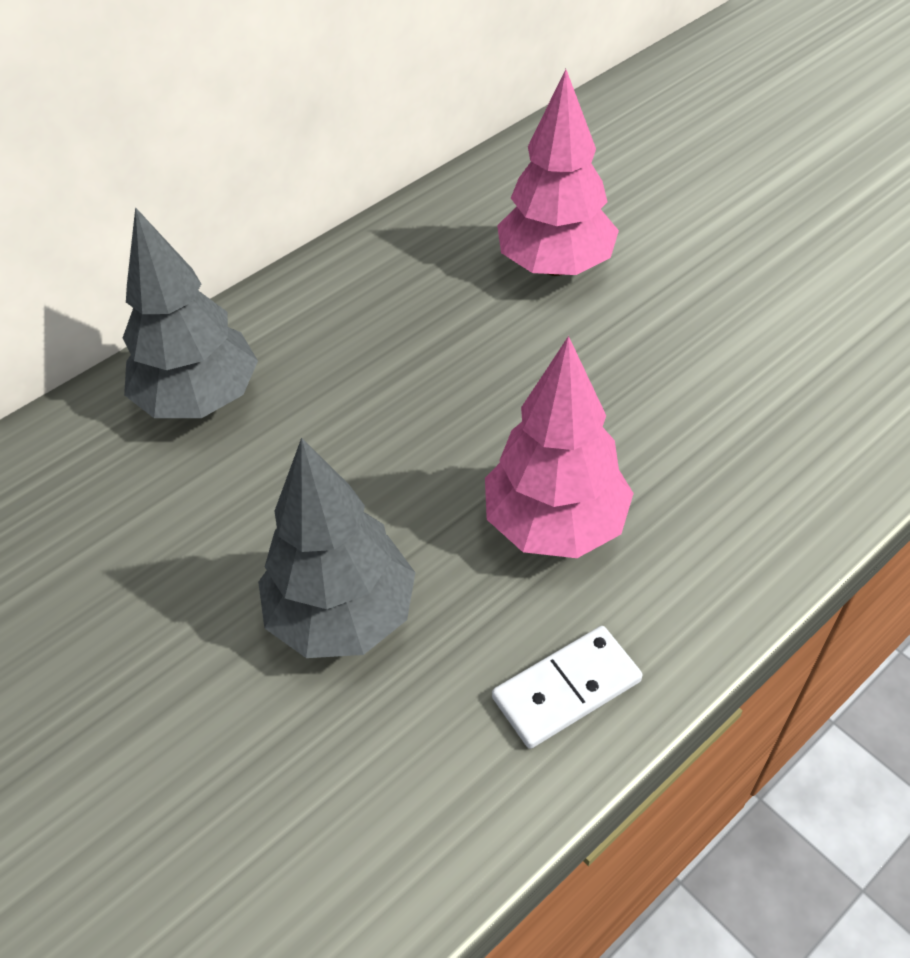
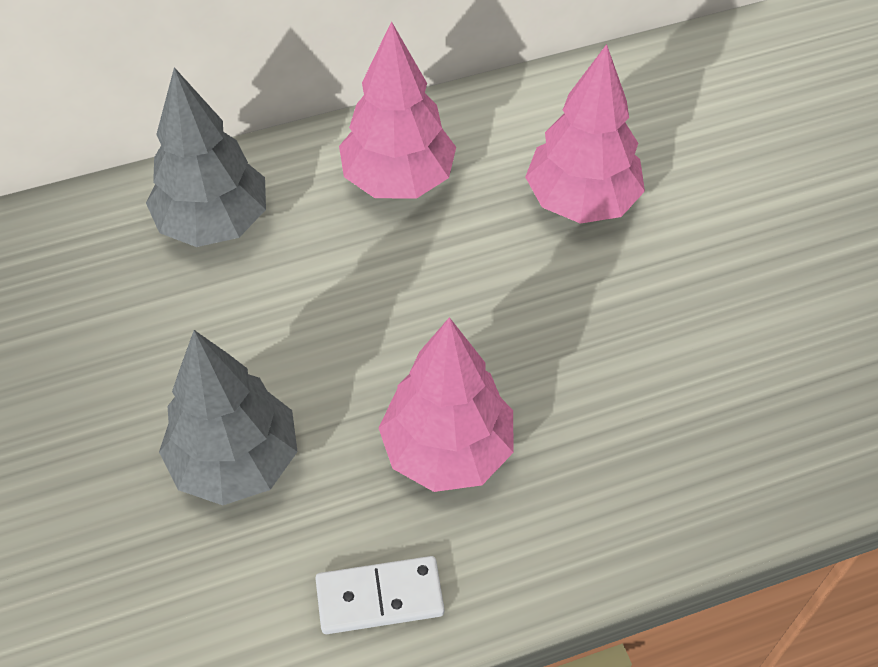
camera: 20 degrees right, 5 degrees up
none -> pink tree [339,21,456,199]

